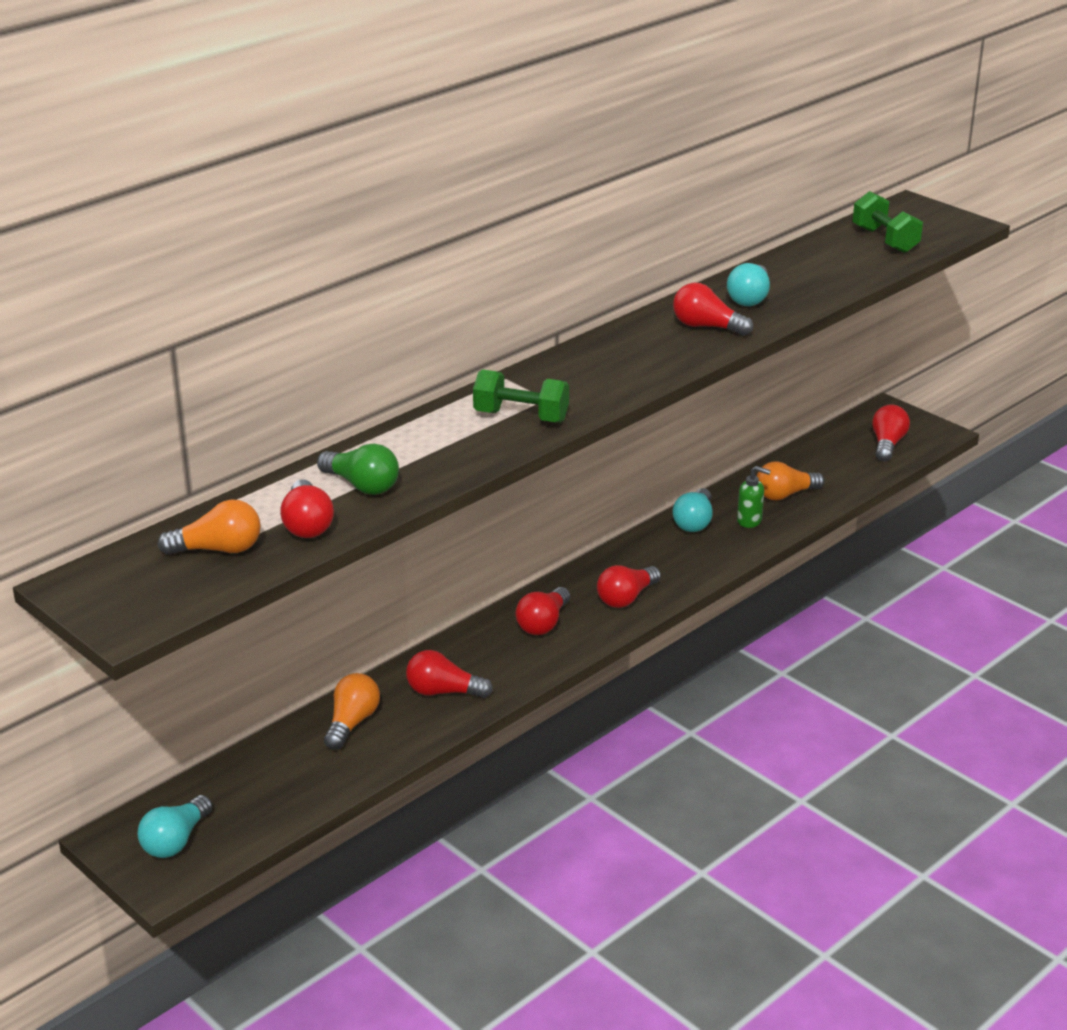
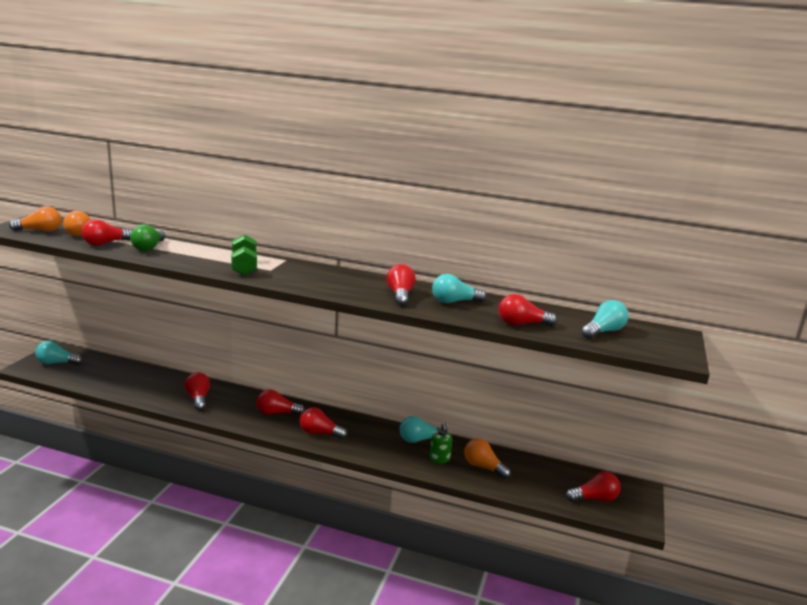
camera: 60 degrees right, 10 degrees down
orange light bulb [324,673,380,750] -> orange light bulb moved to [9,206,61,232]
green dumbbell [852,191,923,253] -> turquoise light bulb [581,300,628,339]
none -> red light bulb [499,294,557,326]

